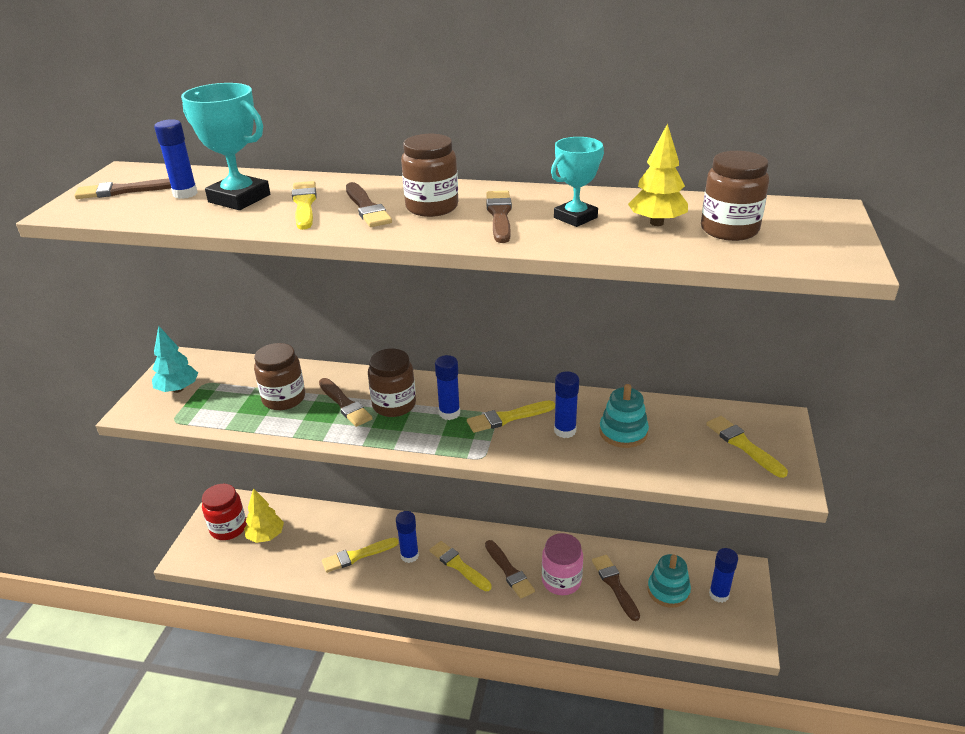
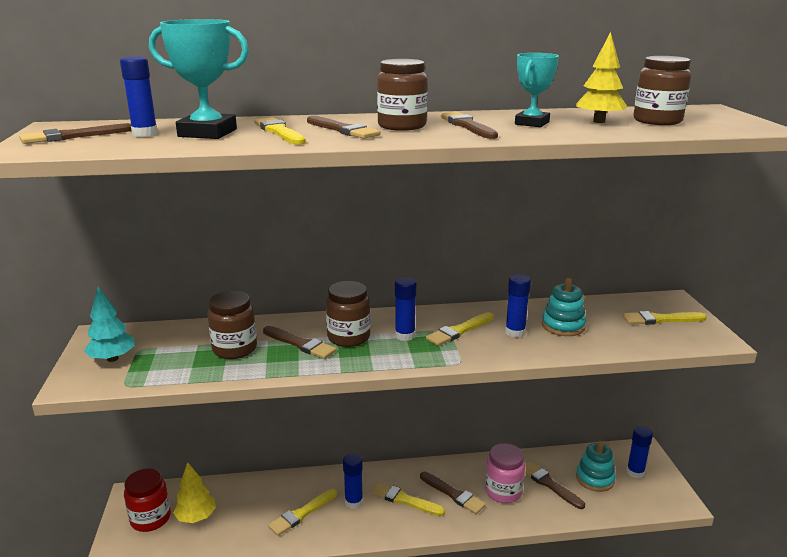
camera: 20 degrees left, 10 degrees down
yellow brush [706,416,788,478] -> yellow brush turned 45 degrees counterclockwise [622,311,707,325]

